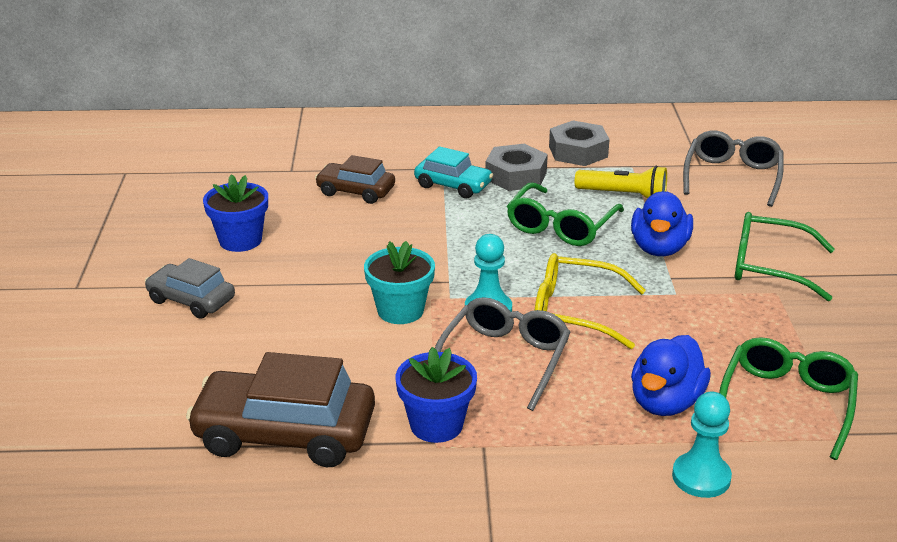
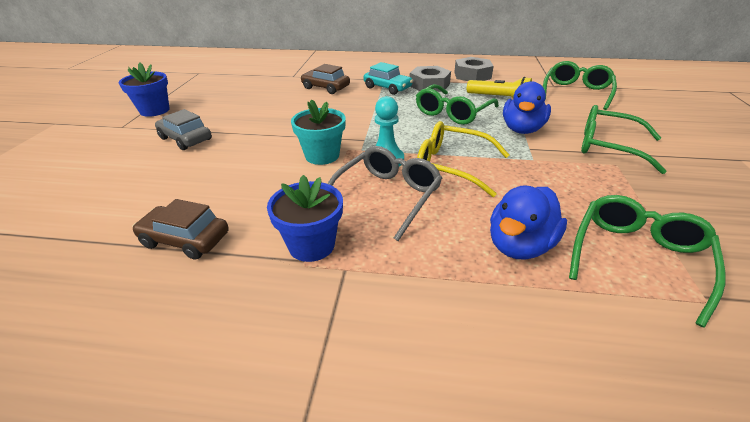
camera: 10 degrees right, 5 degrees up
brown car [186,352,375,467] -> brown car [132,199,229,260], size x0.59
blue flower pot [203,174,268,252] -> blue flower pot moved to [119,63,170,117]
turquoise pawn [672,392,732,498] -> none
grey glasses [683,131,784,207] -> green glasses [543,61,617,110]

